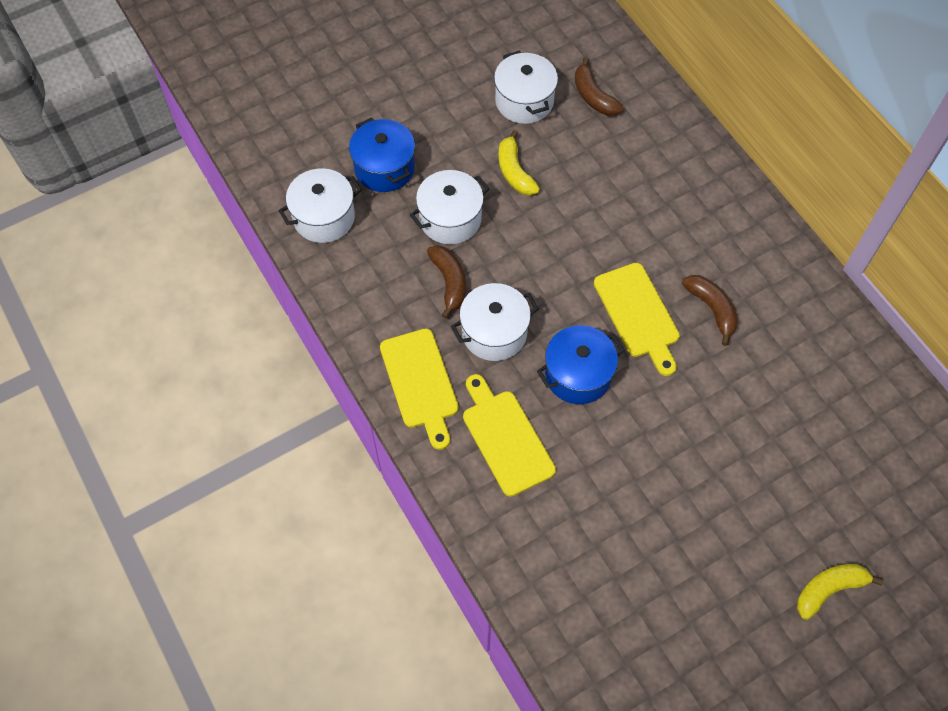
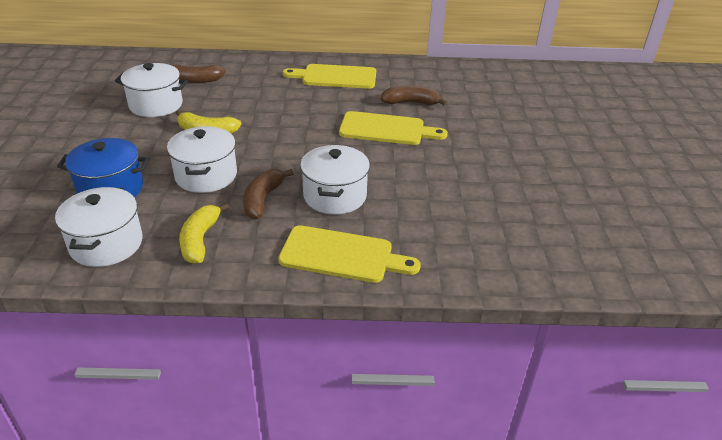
camera: 60 degrees left, 25 degrees down
brown banana [427,245,466,319] -> brown banana turned 90 degrees counterclockwise [243,169,294,219]
yellow cutting board [463,374,556,497] -> yellow cutting board moved to [283,64,376,89]
blue pot [537,325,625,404] -> none
yellow banana [797,564,883,620] -> yellow banana moved to [179,203,229,264]

